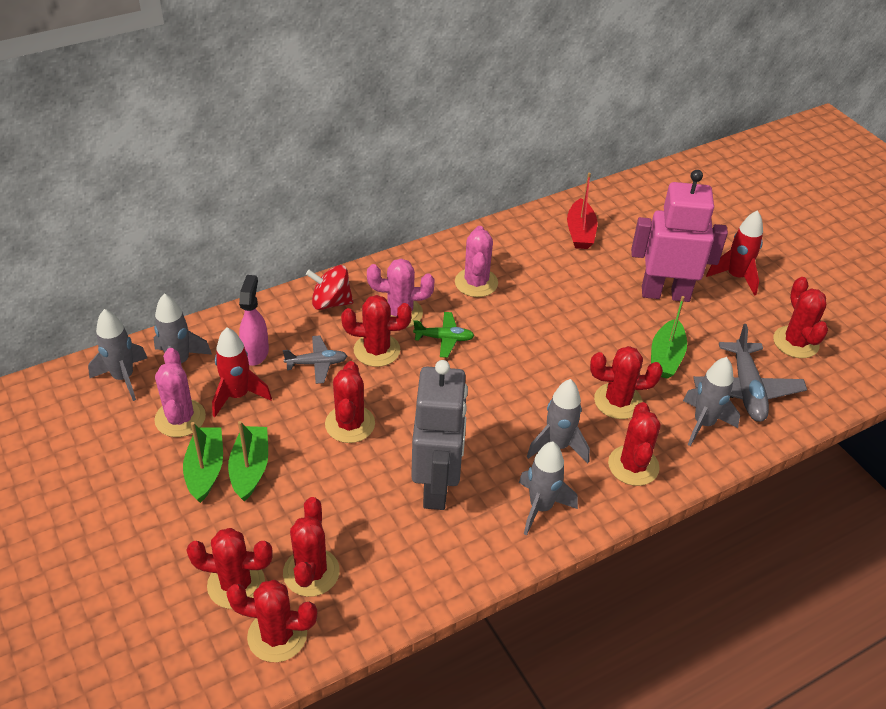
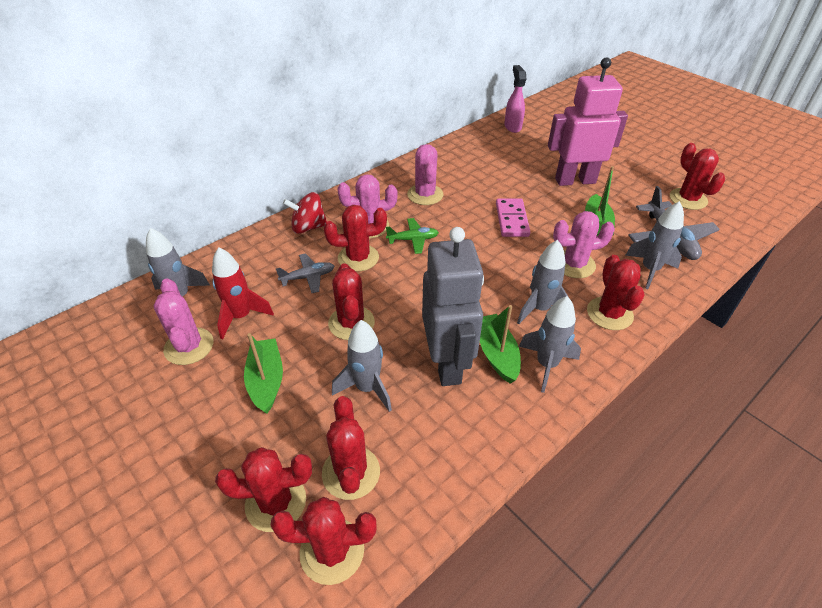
camera: 10 degrees left, 0 degrees up
grey rocket [88,309,147,401] -> grey rocket moved to [332,320,392,412]
green boat [183,422,223,503] -> green boat moved to [480,305,521,383]
pink spray bottle [239,275,269,366] -> pink spray bottle moved to [504,65,526,133]
red boat [567,173,597,249] -> none
red cactus [590,346,663,419] -> pink cactus [553,211,615,278]
red rocket [706,210,763,296] -> none
none -> pink domino [496,198,530,237]

